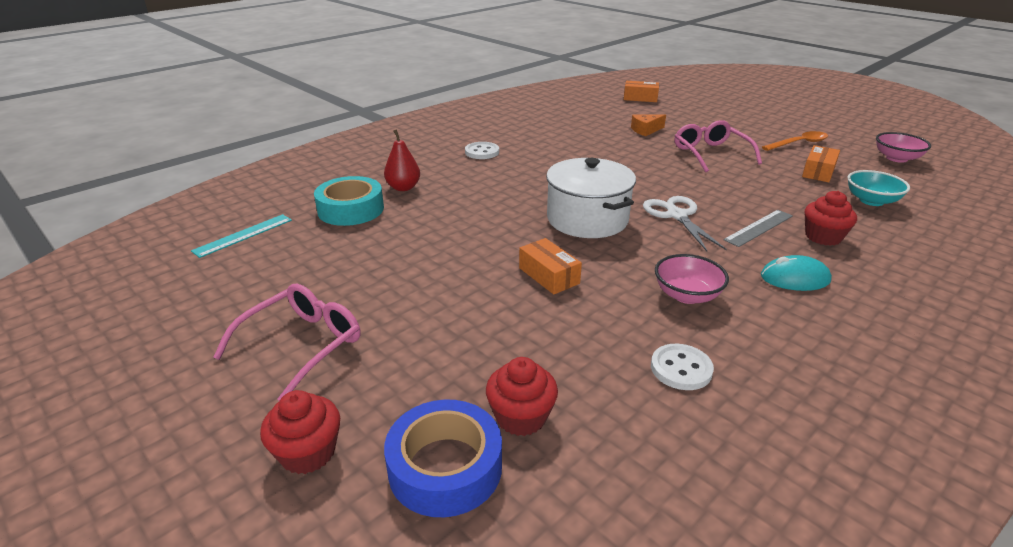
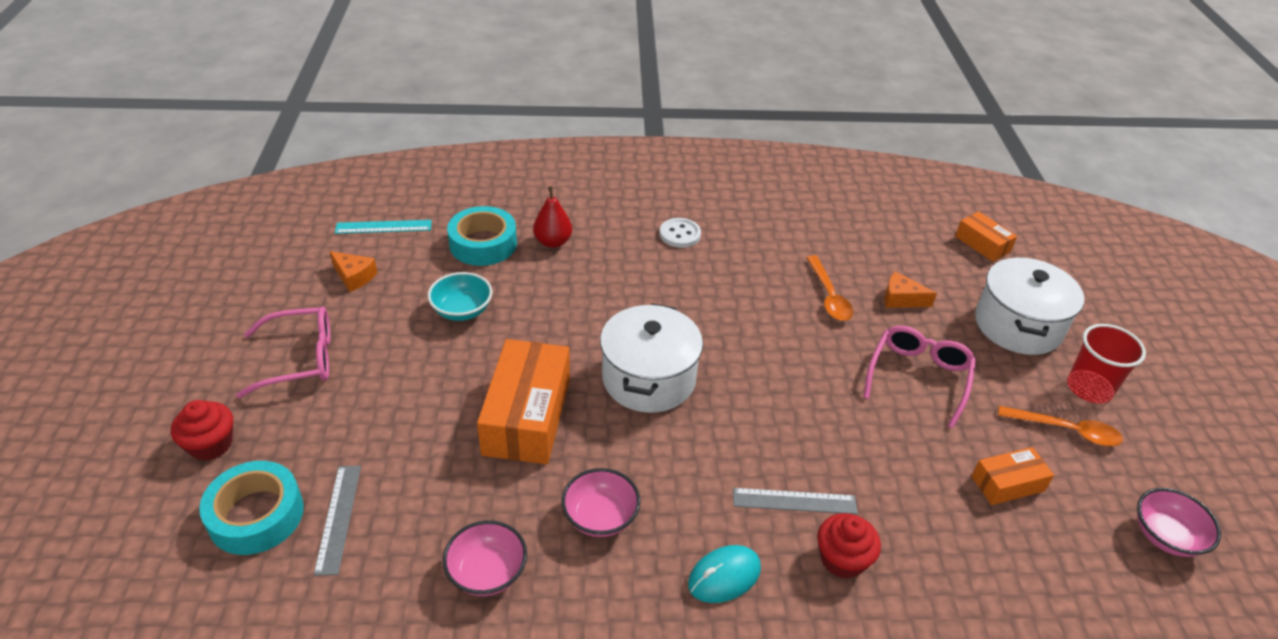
camera: 40 degrees right, 10 degrees up
blue tape [384,400,502,517] -> turquoise tape [199,461,304,555]
red cupcake [486,357,558,436] -> grey ruler [314,466,361,576]
orange box [519,238,582,295] -> orange box [477,339,570,464], size x1.88
white scissors [643,196,727,251] -> none
white button [651,344,714,390] -> pink bowl [443,520,527,596]
turquoise mouse [761,255,832,291] -> turquoise mouse turned 75 degrees counterclockwise [688,545,761,603]
turquoise bowl [847,170,910,206] -> turquoise bowl moved to [427,272,492,321]
none -> orange cheese [329,251,377,292]
none -> orange spoon [806,255,853,321]
none -> white pot [975,257,1084,355]
none -> red cup [1067,324,1146,404]

